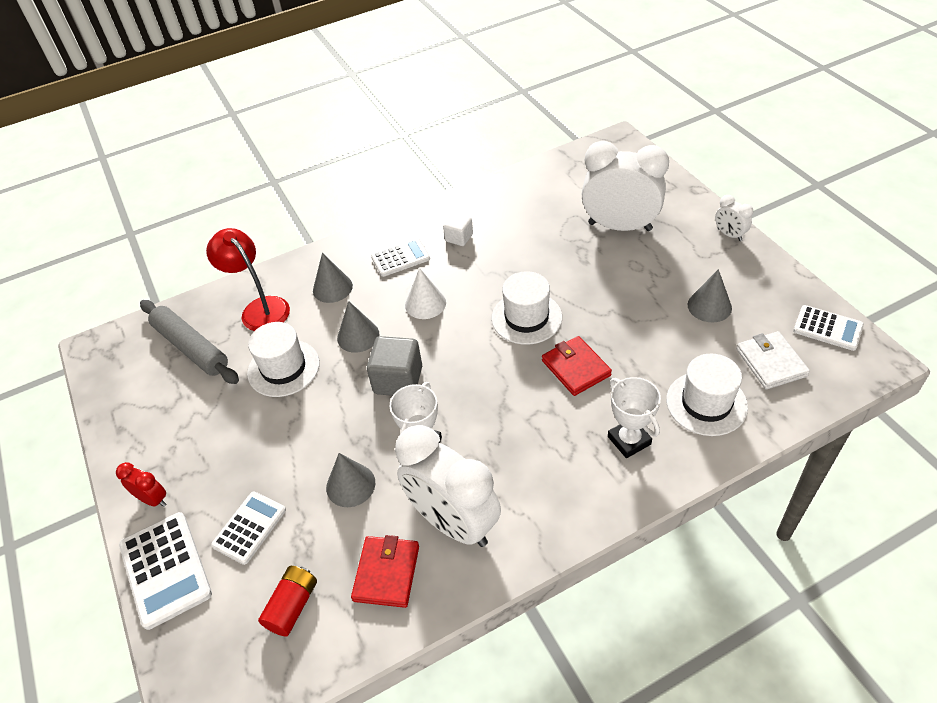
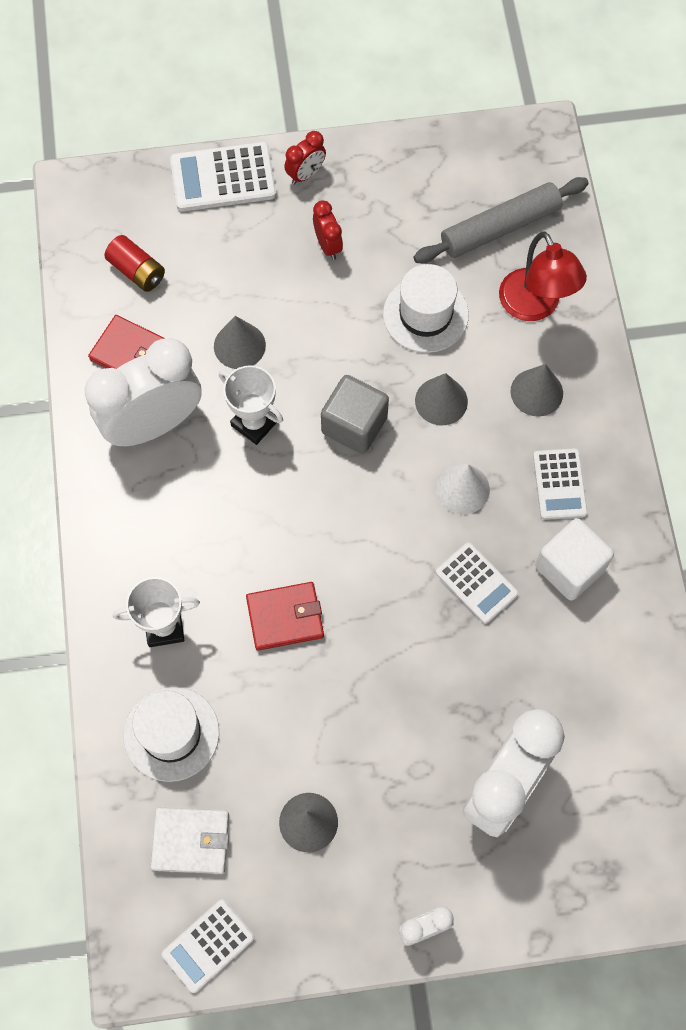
camera: 105 degrees right, 20 degrees up
red lamp [206,228,290,331] -> red lamp turned 90 degrees clockwise [499,232,587,321]
white calculator [211,492,286,565] -> white calculator moved to [436,542,519,624]
white cube [443,213,473,246] -> white cube [535,518,614,600], size x1.67
white hat [491,271,562,345] -> none
none -> red clock [313,200,343,260]

